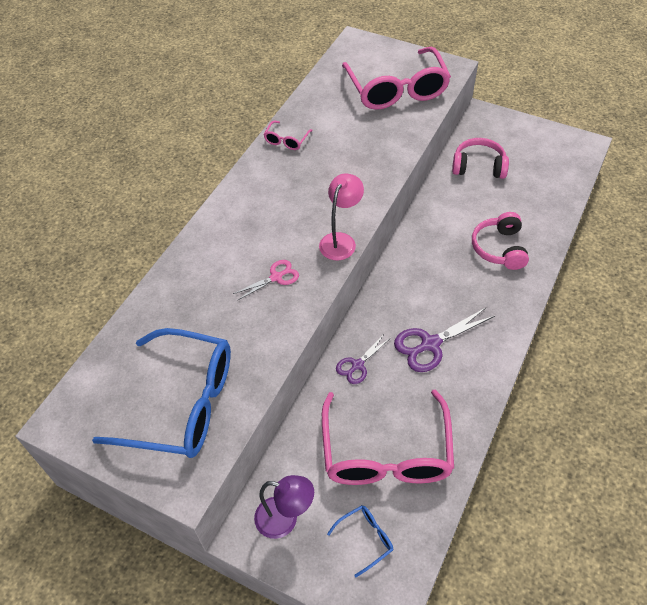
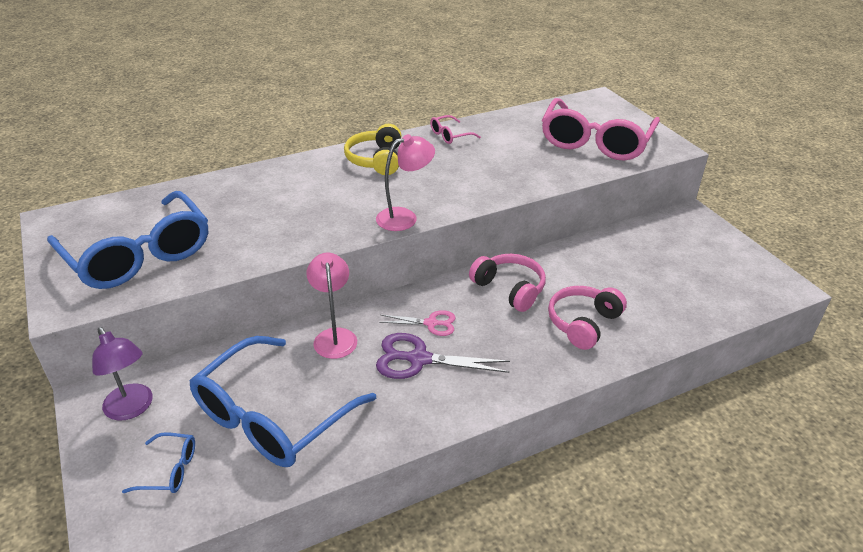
camera: 35 degrees right, 15 degrees down
pink scissors [233,260,299,301] -> pink scissors moved to [379,310,456,336]
pink glasses [322,390,454,485] -> blue glasses [190,336,377,467]
purple scissors [336,334,389,384] -> pink lamp [307,253,357,359]
pink headphones [452,138,509,179] -> pink headphones moved to [469,254,546,312]
none -> yellow headphones [344,124,401,175]

